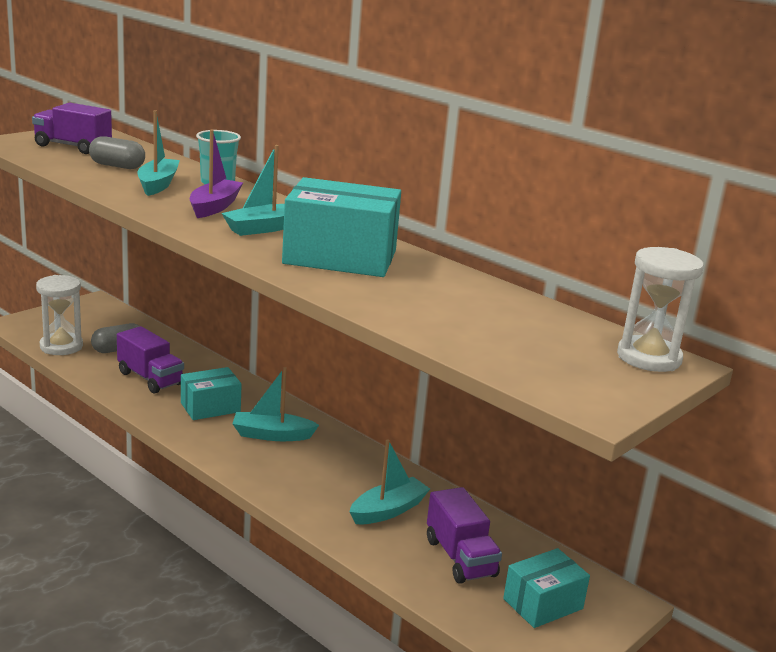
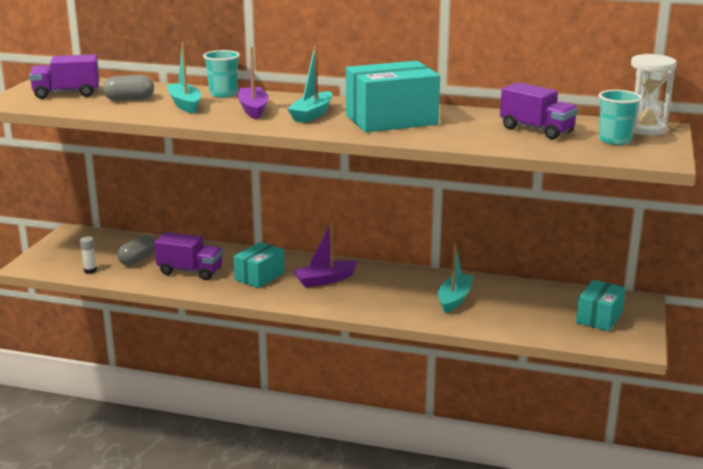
camera: 25 degrees left, 0 degrees up
white hourglass [36,275,83,355] -> white glue stick [80,237,97,274]
turquoise boat [232,367,319,441] -> purple boat [293,222,358,288]
purple truck [427,487,502,584] -> purple truck moved to [500,82,578,140]
none -> turquoise cup [598,90,642,145]

